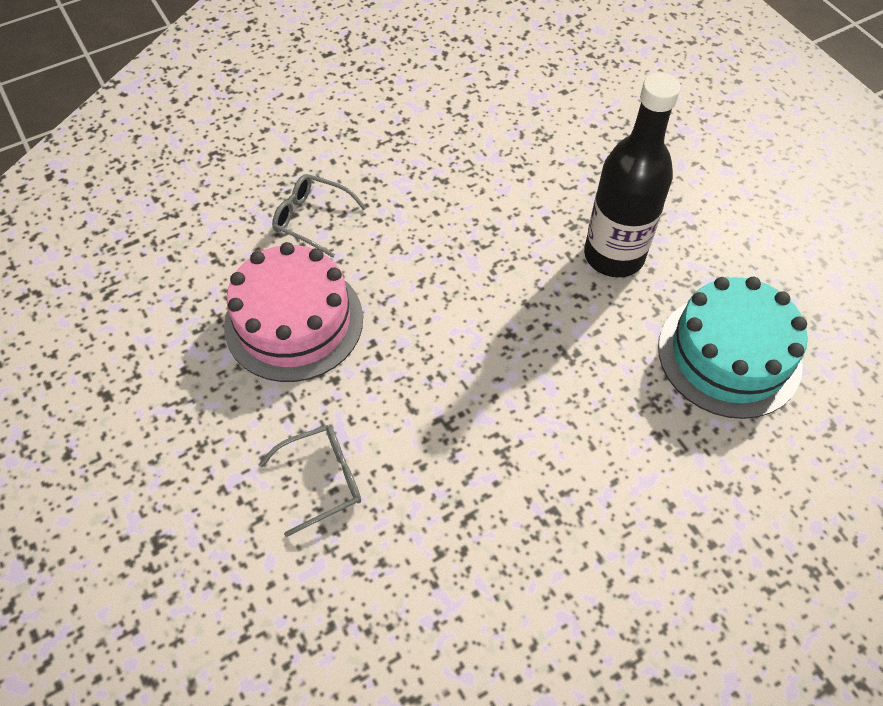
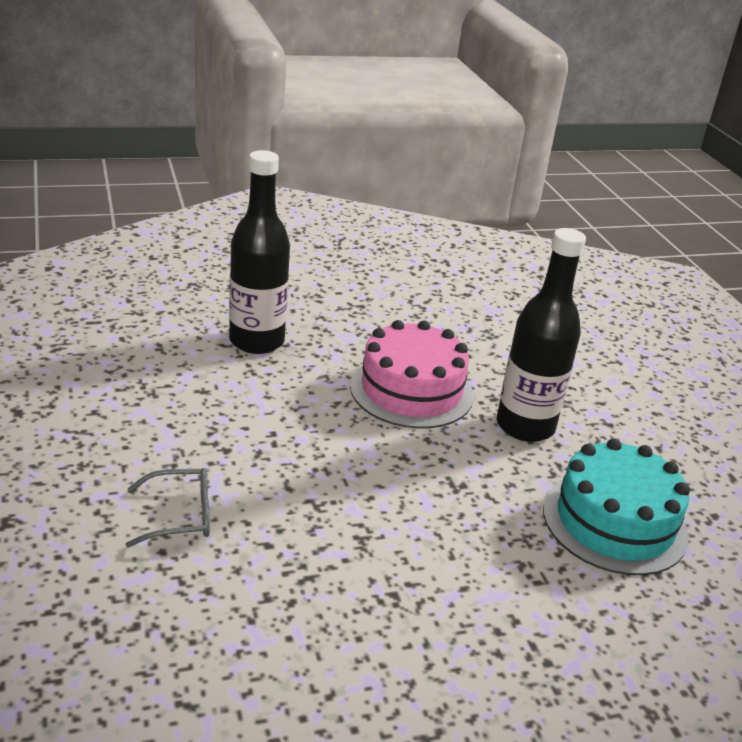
camera: 10 degrees right, 25 degrees down
pink cake [224,242,363,382] -> pink cake moved to [350,320,474,429]
grey glasses [272,174,366,258] -> black bottle [229,150,290,354]

